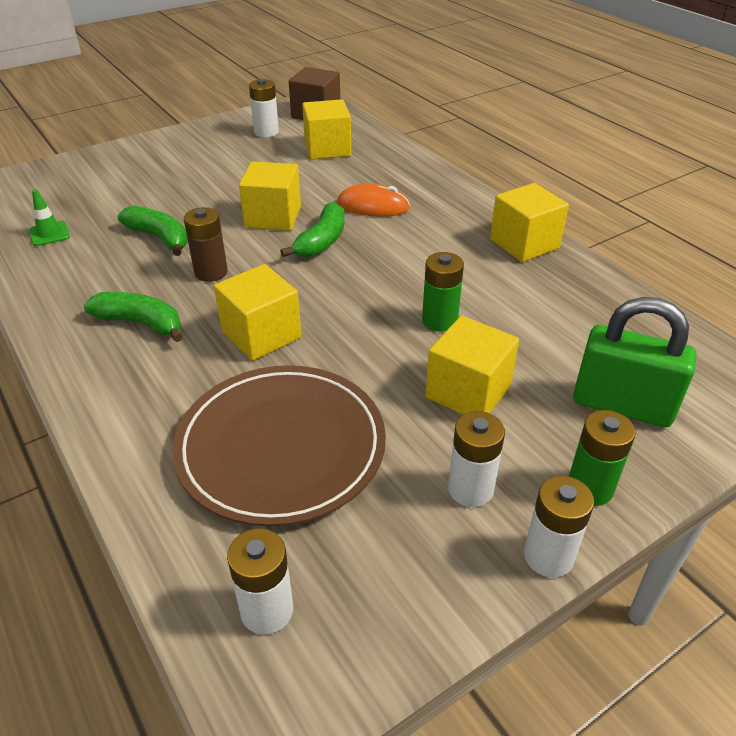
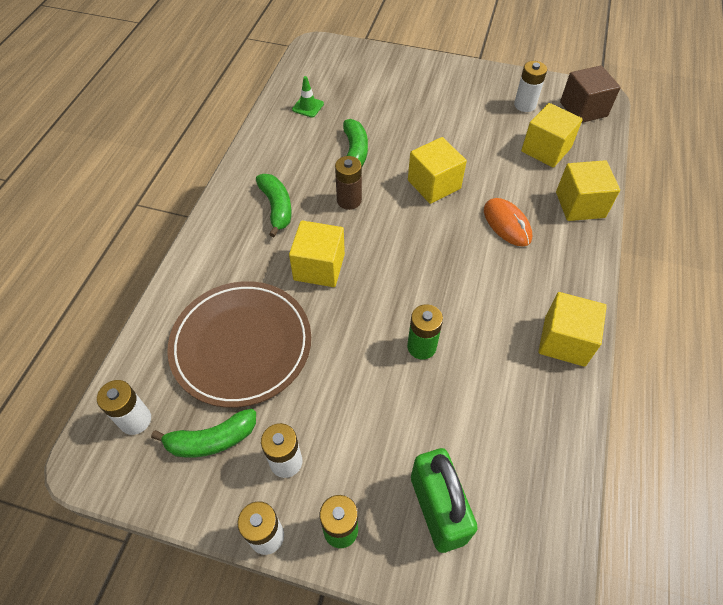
camera: 50 degrees right, 15 degrees up
green banana [280,202,344,257] -> green banana moved to [151,408,256,458]
yellow cube [425,316,519,415] -> yellow cube moved to [556,160,620,221]

